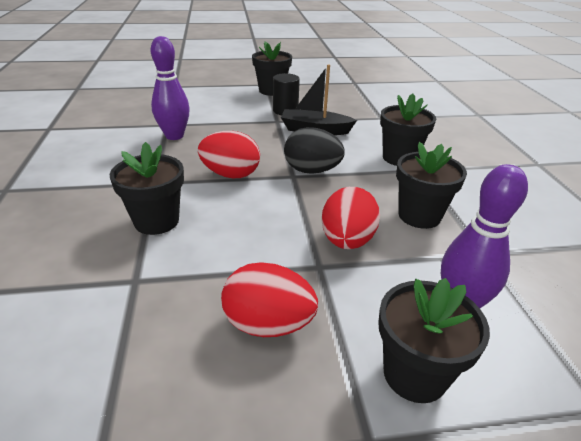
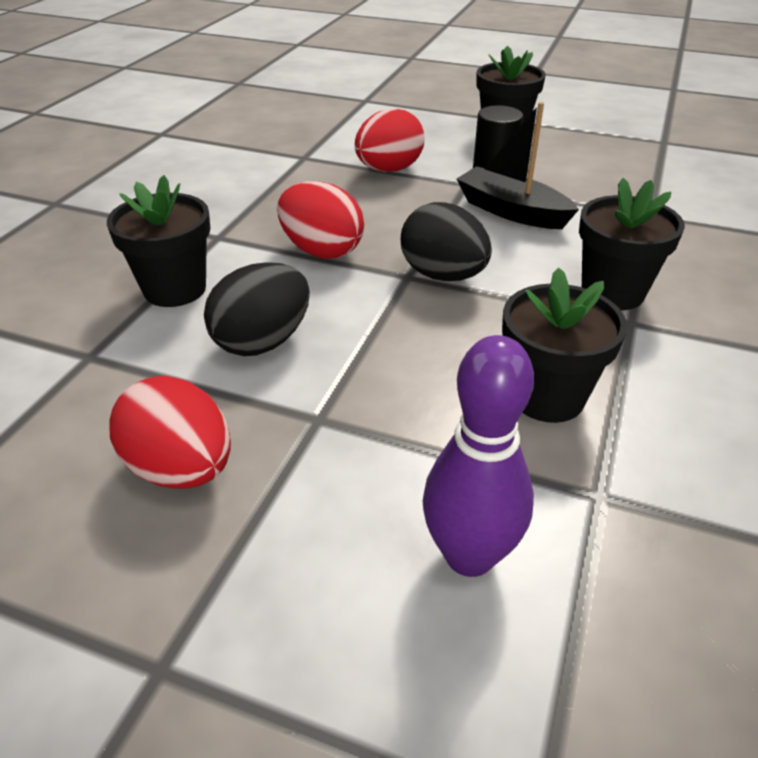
camera: 30 degrees right, 5 degrees up
purple bowling pin [151,36,190,140] -> none
red egg [322,187,380,249] -> red egg moved to [355,108,425,172]
black flower pot [378,278,490,403] -> none
none -> black egg [204,262,310,356]

